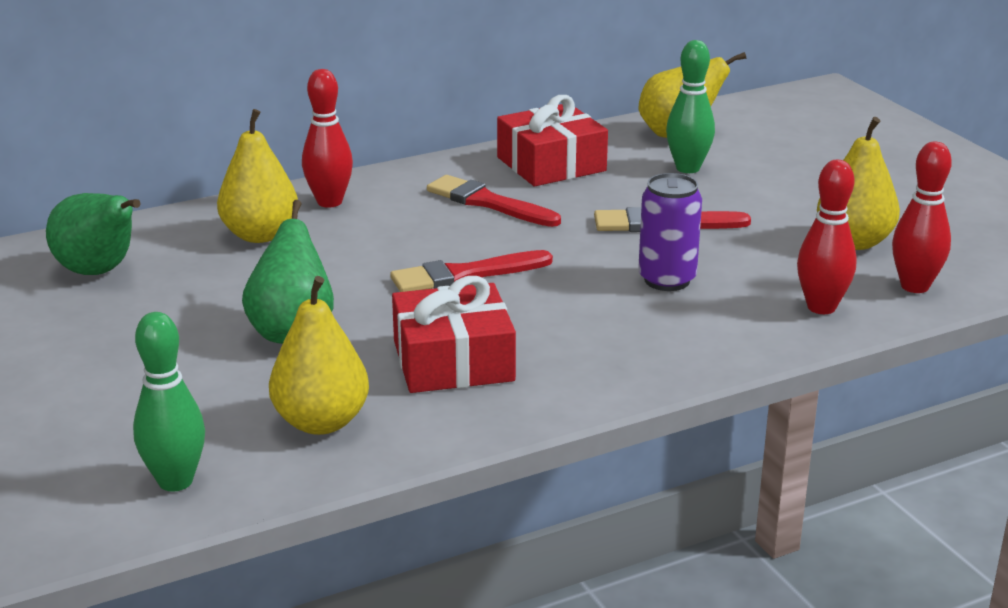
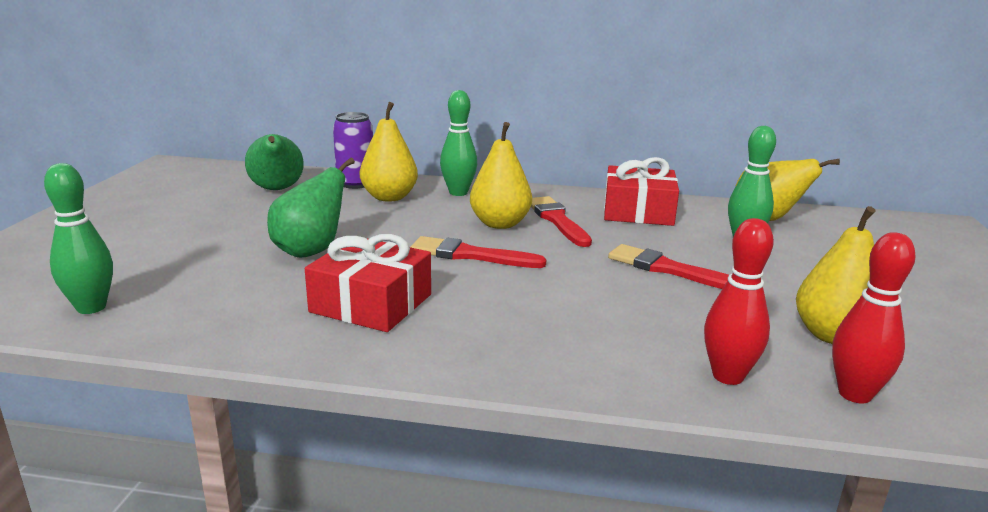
camera: 35 degrees right, 5 degrees down
yellow pear [269,276,369,435] -> yellow pear moved to [470,122,532,229]
red bowling pin [302,69,353,208] -> green bowling pin [440,90,477,196]
purple can [638,173,702,291] -> purple can moved to [333,112,373,189]

